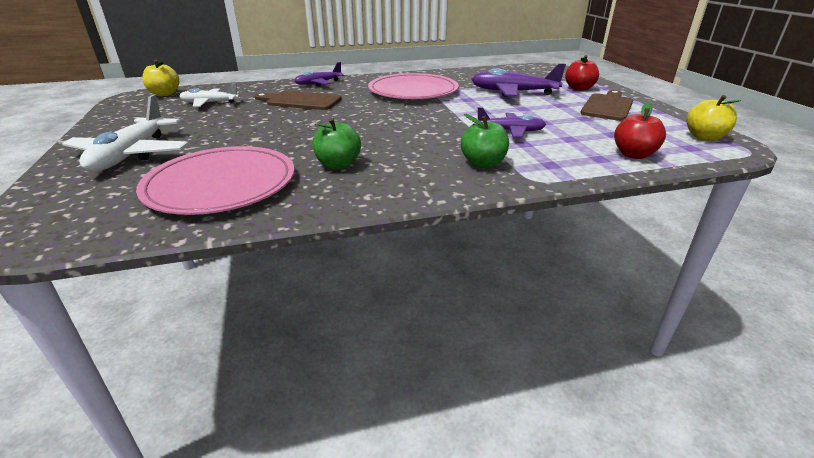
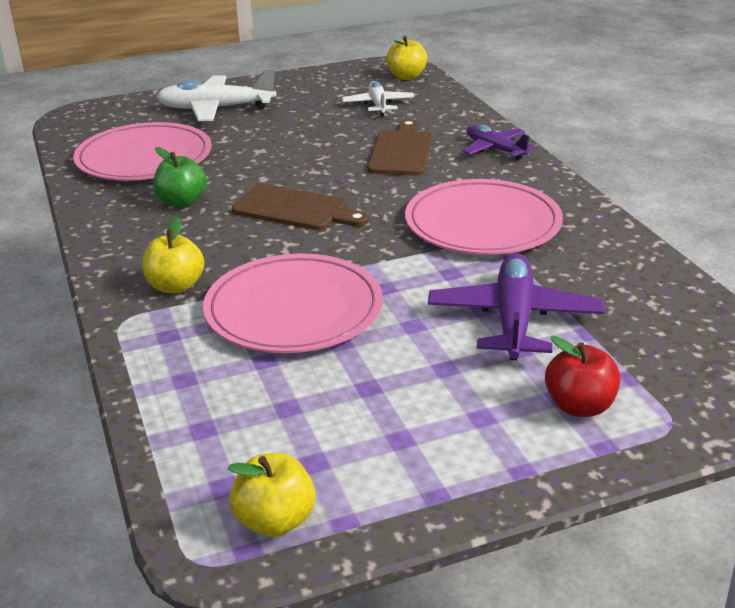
camera: 85 degrees right, 0 degrees up
green apple [461,114,509,168] -> yellow apple [143,217,204,293]
purple plane [478,107,546,138] -> pink plate [203,253,383,353]
brown cutting board [580,90,633,121] -> brown cutting board moved to [232,184,369,230]
red apple [614,102,666,159] -> none

